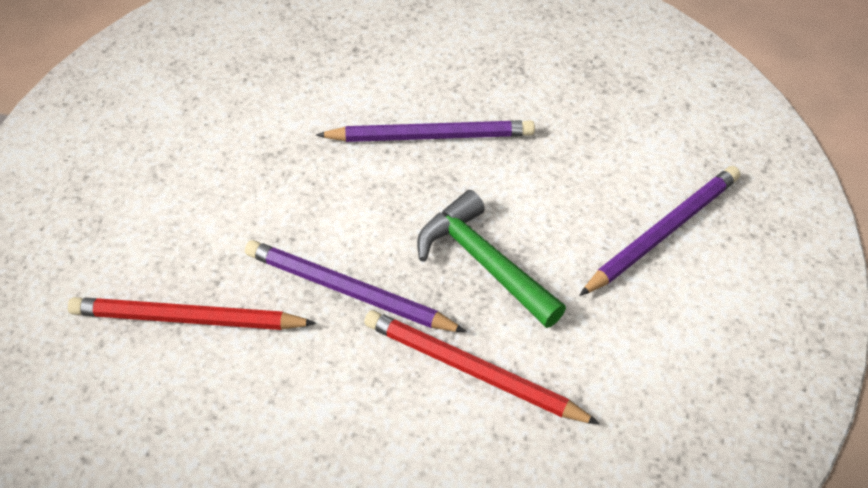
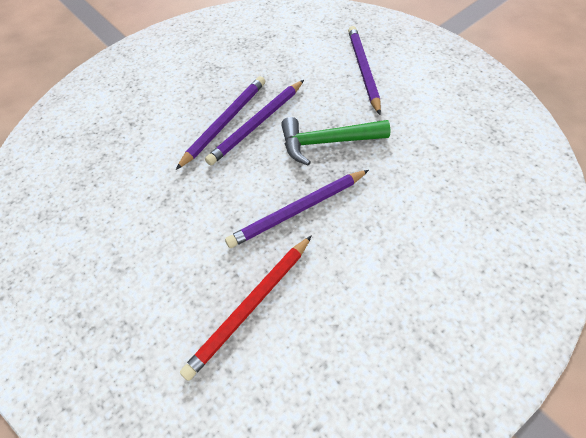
camera: 50 degrees left, 5 degrees up
red pencil [364,310,600,424] -> none
none -> purple pencil [205,80,304,166]

